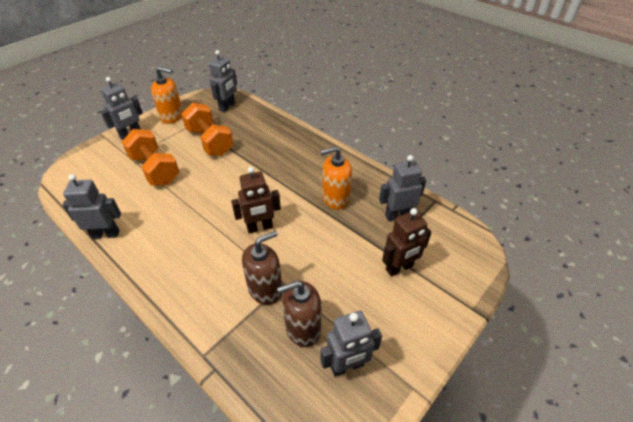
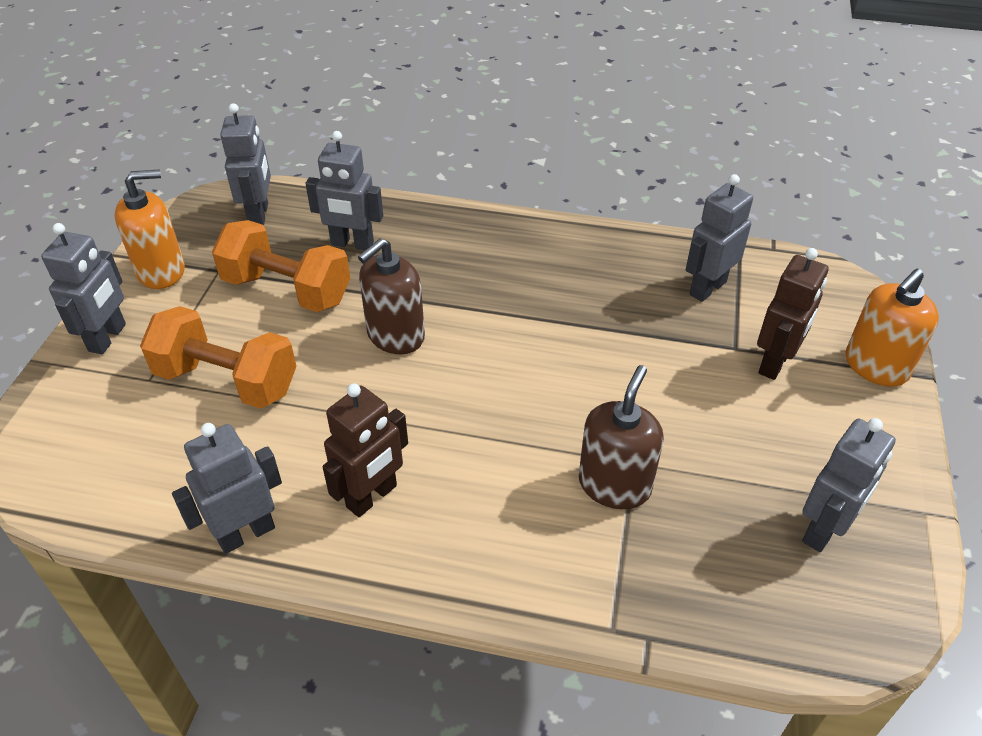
camera: 30 degrees left, 0 degrees up
brown robot [231,167,281,233] -> brown robot moved to [323,383,408,517]
brown soap dispenser [277,281,321,347] -> brown soap dispenser moved to [358,238,425,354]
orange soap dispenser [321,146,352,210] -> orange soap dispenser moved to [845,269,939,387]
none -> grey robot [305,131,383,250]

